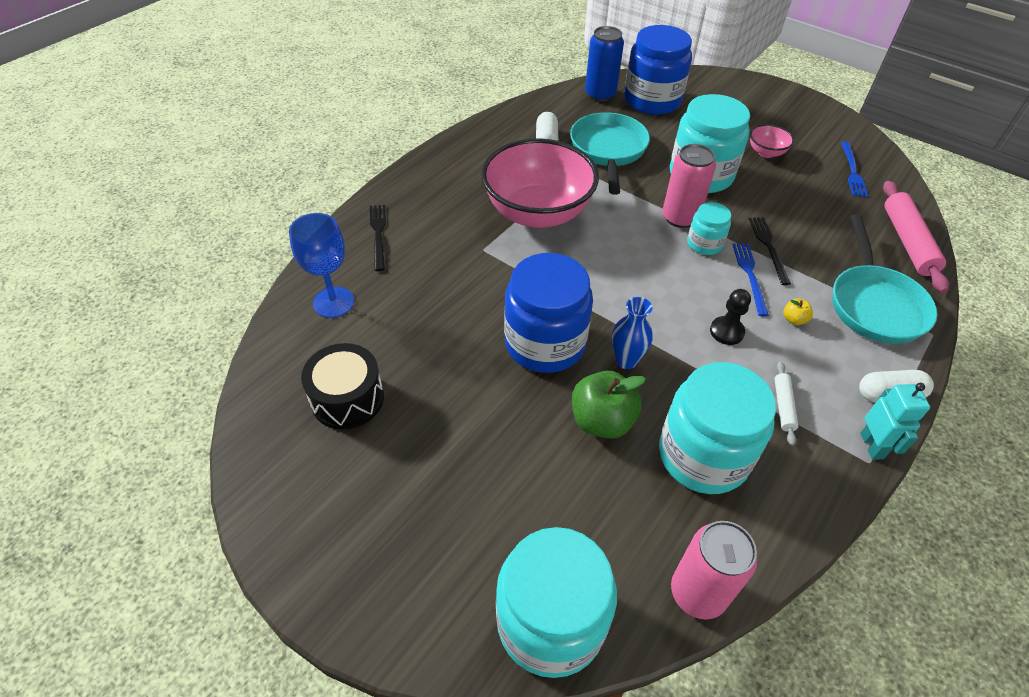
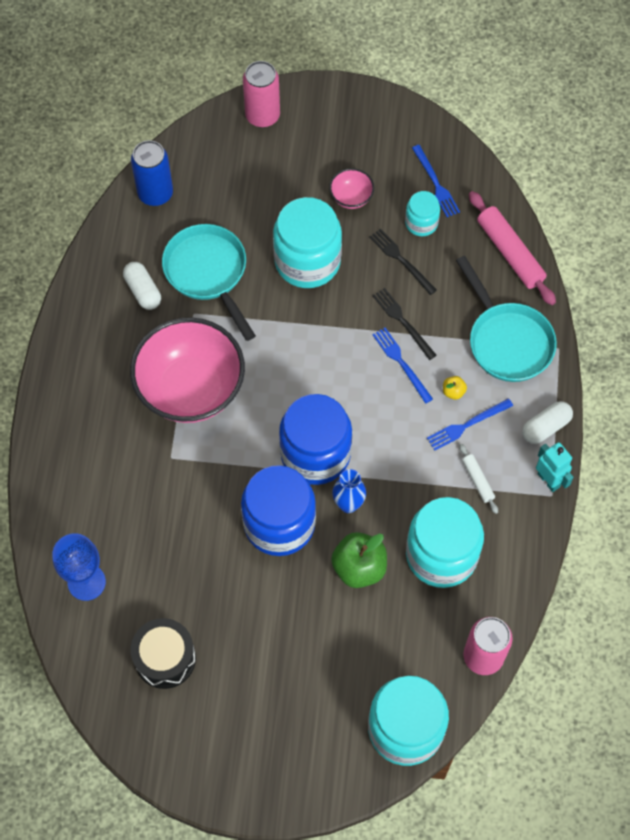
camera: 30 degrees left, 15 degrees up
black fork [370,205,386,271] -> black fork moved to [369,229,437,295]
blue jar [624,25,692,115] -> blue jar moved to [279,394,352,485]
pink can [662,144,716,228] -> pink can moved to [243,61,280,128]
turquoise jar [687,202,731,255] -> turquoise jar moved to [405,191,440,236]
black pawn [710,289,751,345] -> none
none -> blue fork [427,398,513,451]

